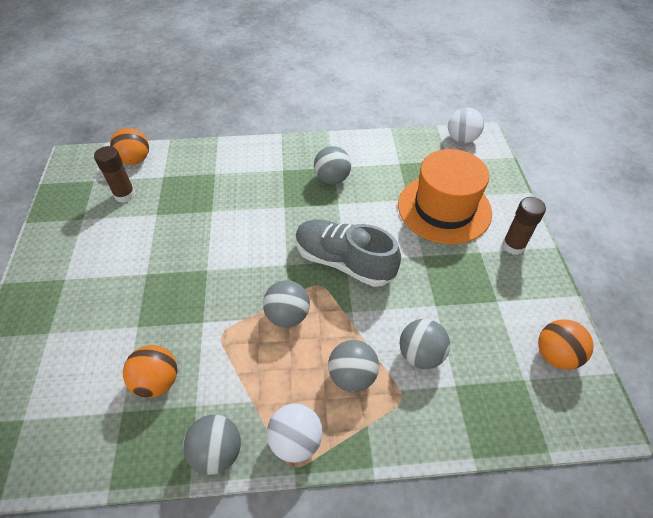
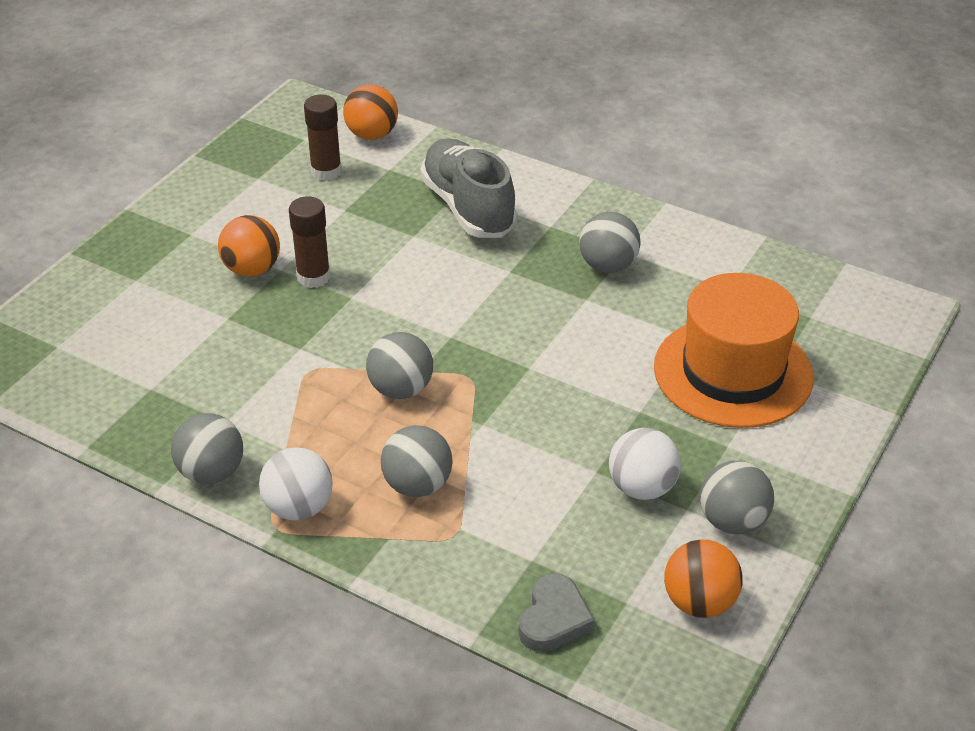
camera: 35 degrees right, 10 degrees down
orange ball [123,345,177,398] -> orange ball moved to [218,215,280,277]
grey shoe [295,219,401,287] -> grey shoe moved to [420,138,517,238]
grey ball [400,319,450,369] -> grey ball moved to [700,461,774,534]
white ball [448,107,484,143] -> white ball moved to [609,428,681,500]
brown glue stick [502,197,546,255] -> brown glue stick moved to [289,196,330,288]
none -> grey heart [519,573,595,652]

